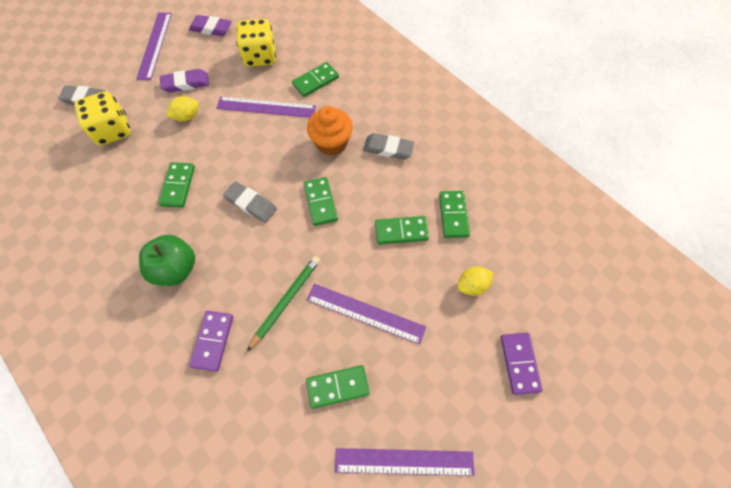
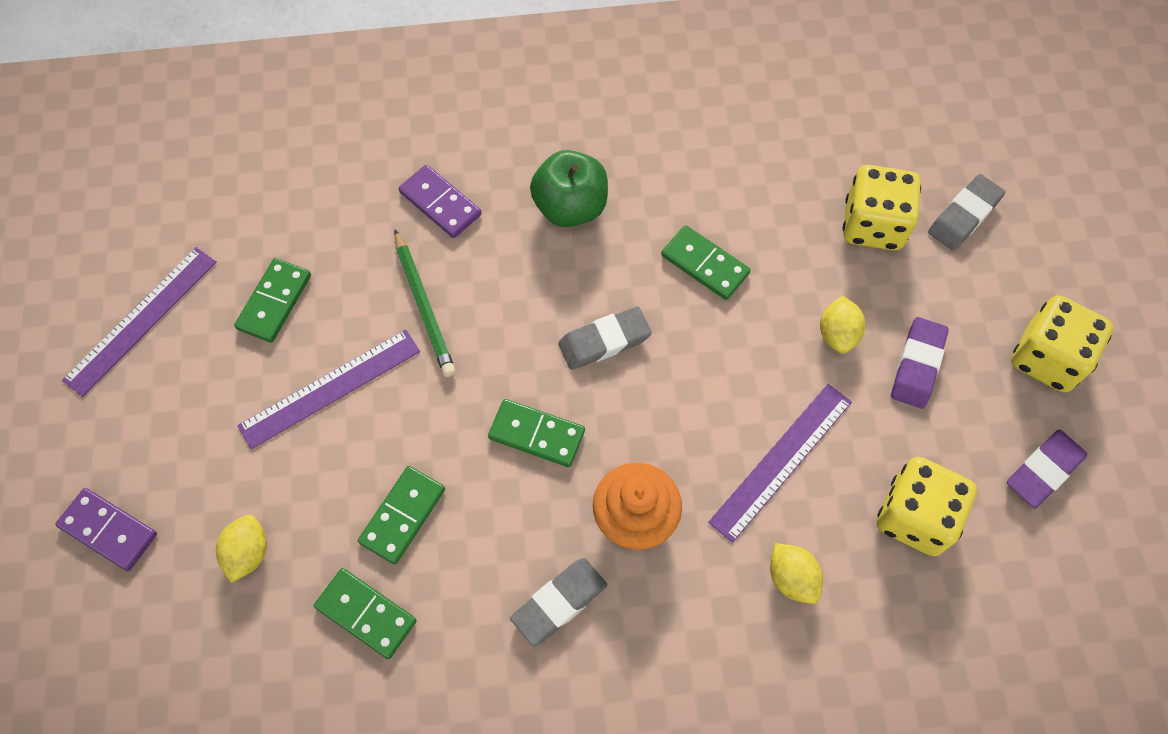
camera: 125 degrees right, 0 degrees up
purple ruler [136,12,172,80] -> yellow dice [1011,295,1113,392]
green domino [292,62,339,97] -> yellow lemon [770,543,823,604]

